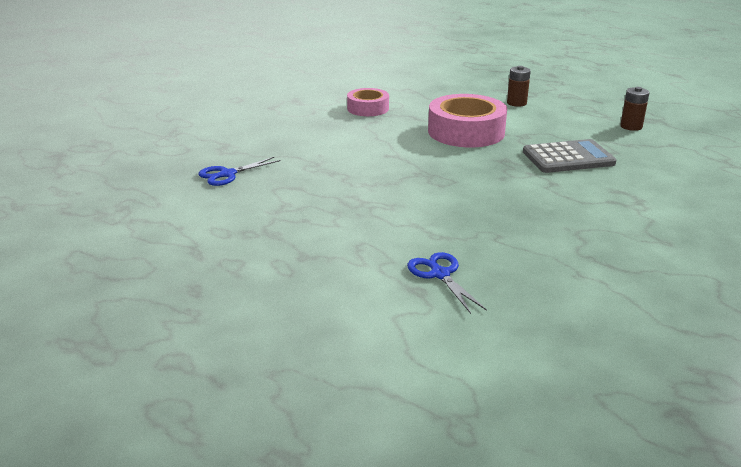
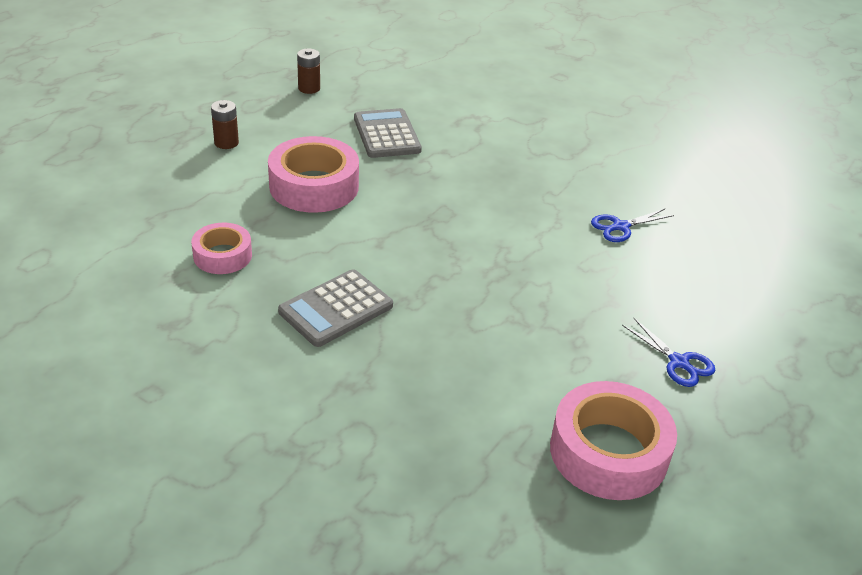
camera: 95 degrees left, 10 degrees up
blue scissors [199,157,281,186] -> blue scissors moved to [622,318,715,387]
none -> grey calculator [278,269,393,347]
none -> pink tape [550,381,677,500]

